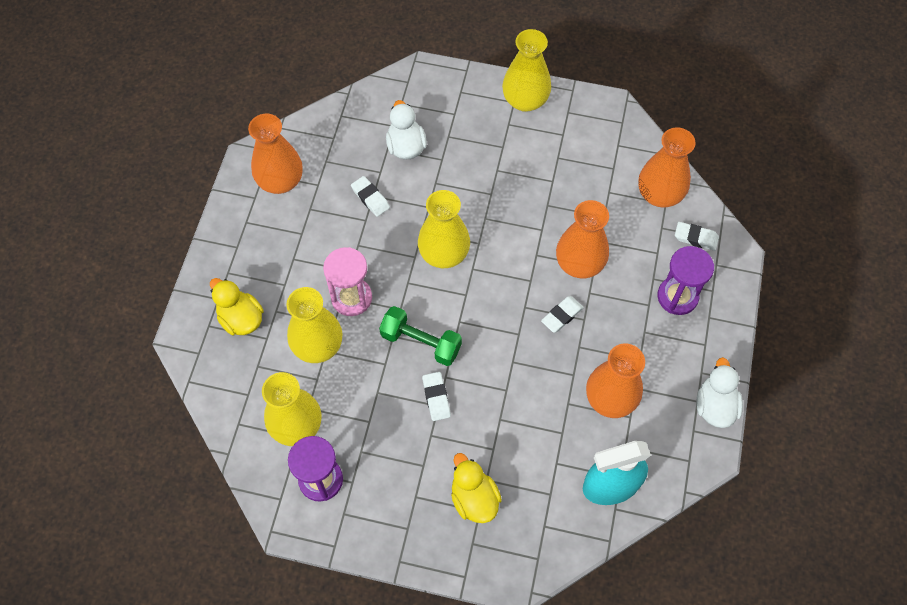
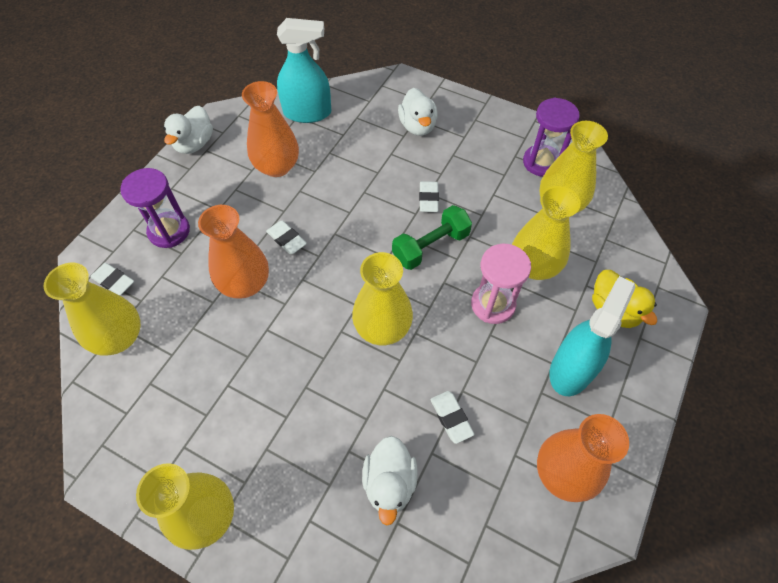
camera: 165 degrees left, 5 degrees down
green dumbbell [379,306,462,366] -> green dumbbell turned 75 degrees counterclockwise [392,205,472,270]
yellow duck [451,453,502,523] -> white duck [398,88,438,136]
white eraser [541,296,584,333] -> white eraser turned 75 degrees clockwise [266,220,307,254]
orange vase [638,127,696,208] -> yellow vase [44,263,141,356]
none -> turquoise spray bottle [549,276,635,396]

